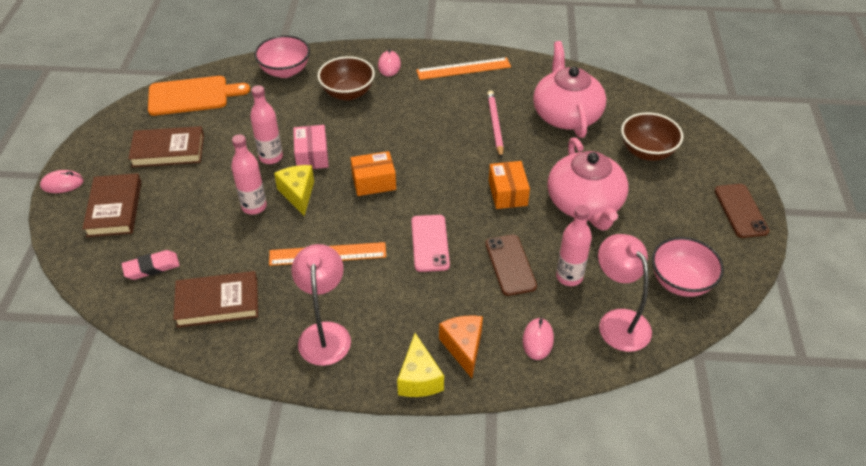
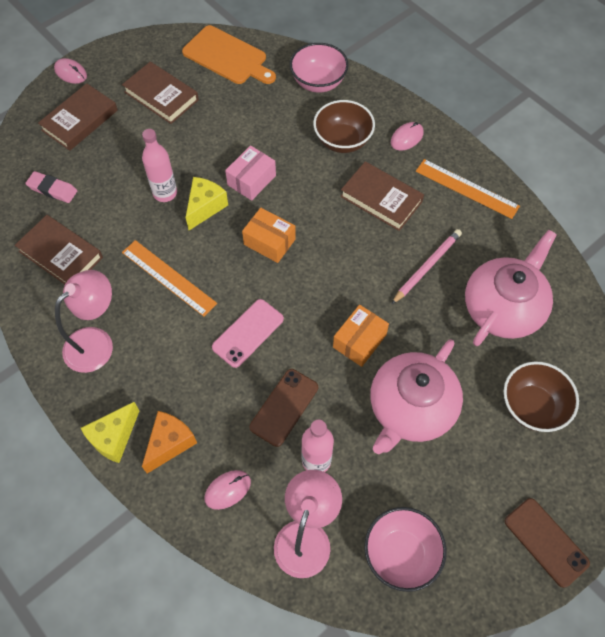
camera: 45 degrees right, 15 degrees up
pink bottle [250,85,283,164] -> none
brown phone [714,184,770,238] -> brown phone turned 75 degrees counterclockwise [505,498,590,588]
none -> brown book [340,161,424,231]

